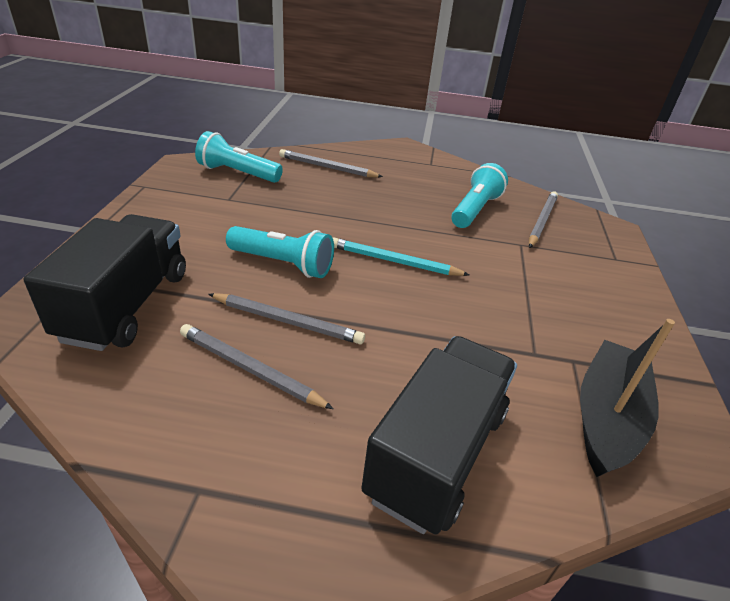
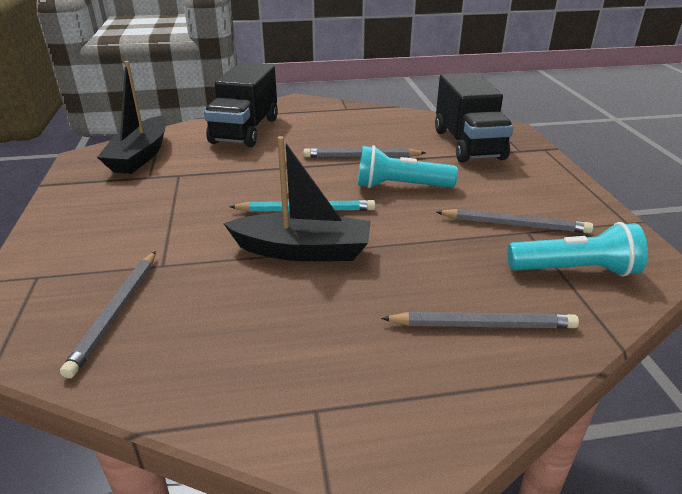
camera: 165 degrees right, 5 degrees down
grey pencil [180,324,334,409] -> grey pencil moved to [436,209,593,233]
turquoise flashlight [451,163,508,228] -> none
none -> black boat [223,136,371,261]

